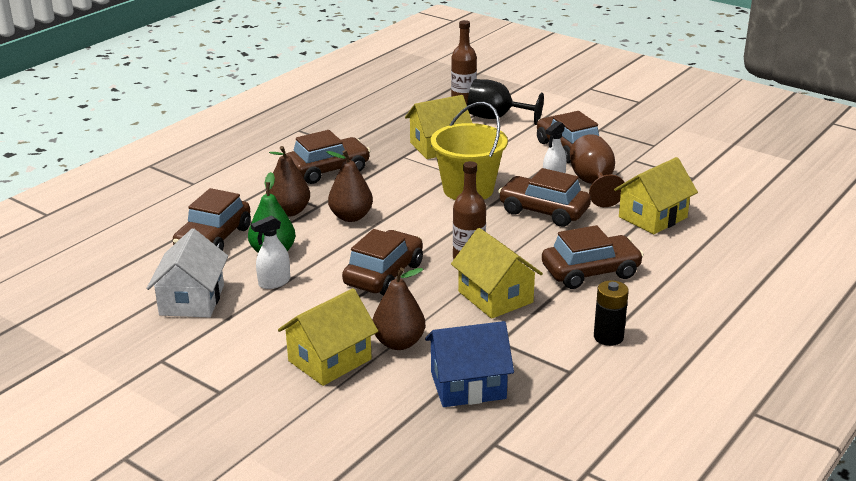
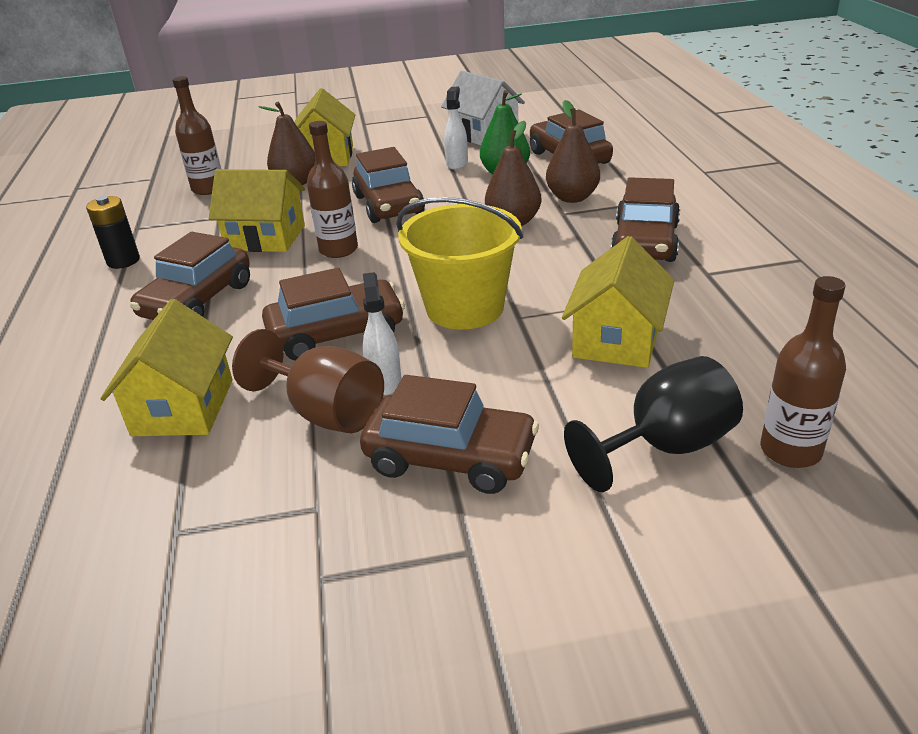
camera: 135 degrees right, 5 degrees up
blue house [425,321,514,407] -> brown bottle [172,76,221,195]

